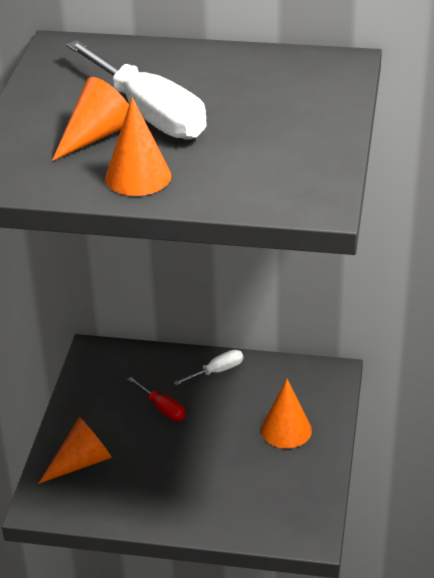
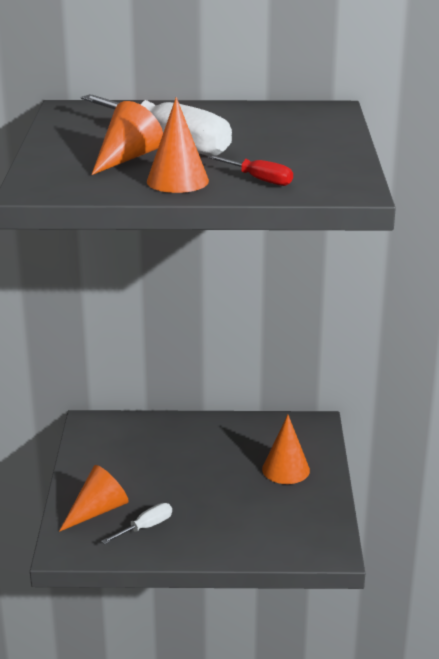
camera: 10 degrees left, 10 degrees down
red screwdriver [127,377,186,421] -> red screwdriver moved to [208,155,293,186]
white screwdriver [174,350,243,385] -> white screwdriver moved to [101,503,172,544]

